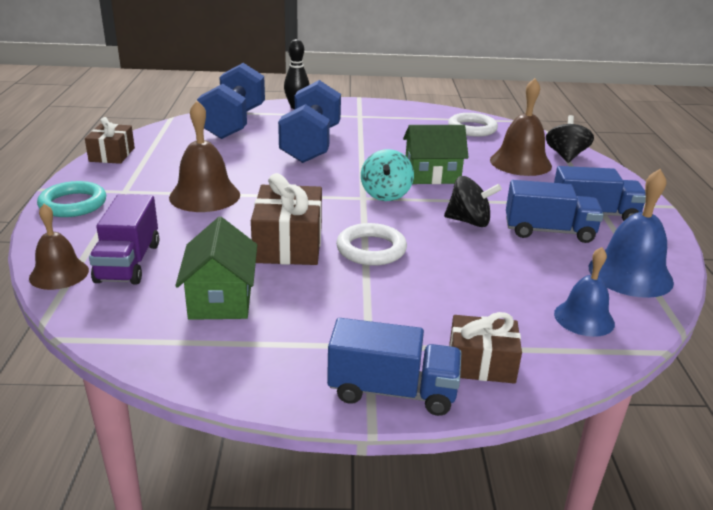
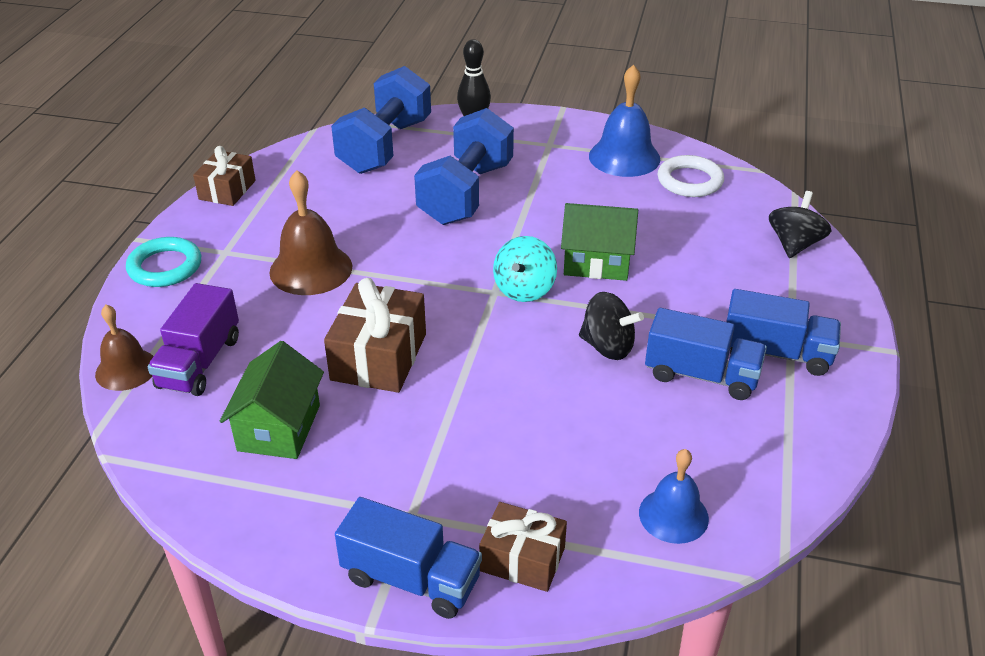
camera: 15 degrees right, 10 degrees up
white ring [336,223,407,266] -> none
brown bell [490,78,552,176] -> none
blue bell [589,169,674,298] -> blue bell moved to [589,65,660,177]

